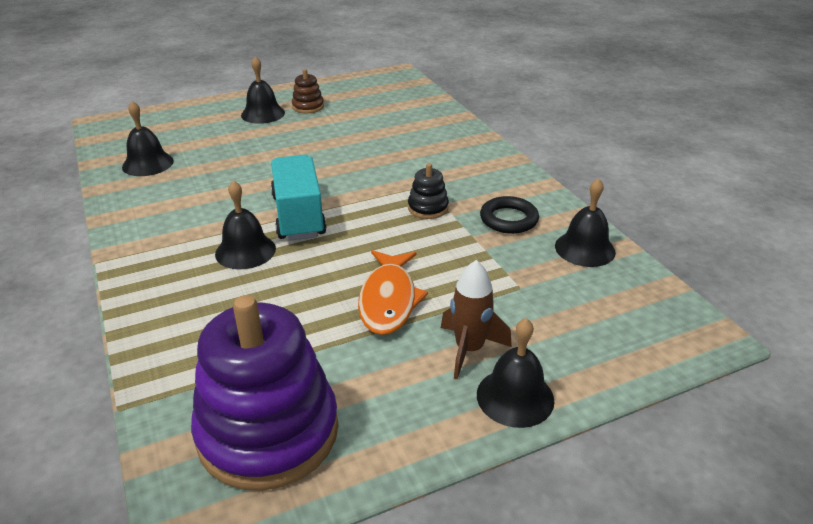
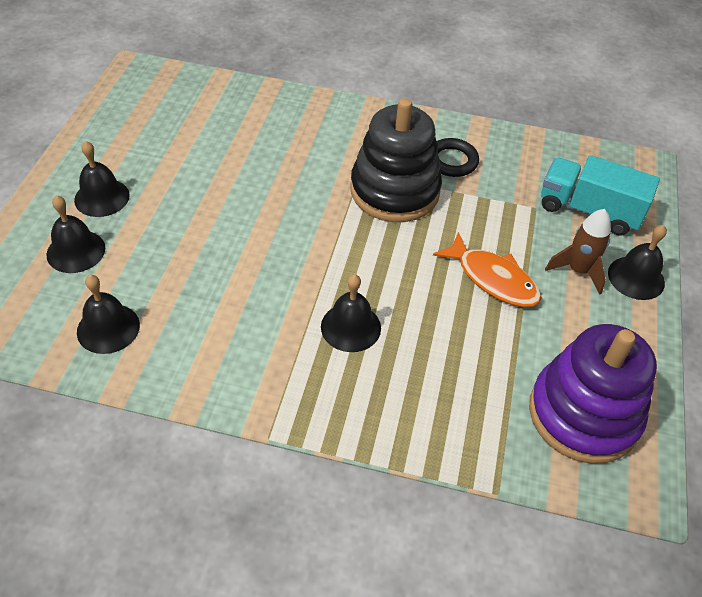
camera: 55 degrees left, 15 degrees up
turquoise truck [271,155,327,241] -> turquoise truck moved to [541,155,660,236]
brown stacking toy [292,69,324,113] -> none
black stacking toy [408,163,449,219] -> black stacking toy [350,98,442,222], size x2.31
black bell [555,178,616,267] -> black bell moved to [46,195,105,273]

